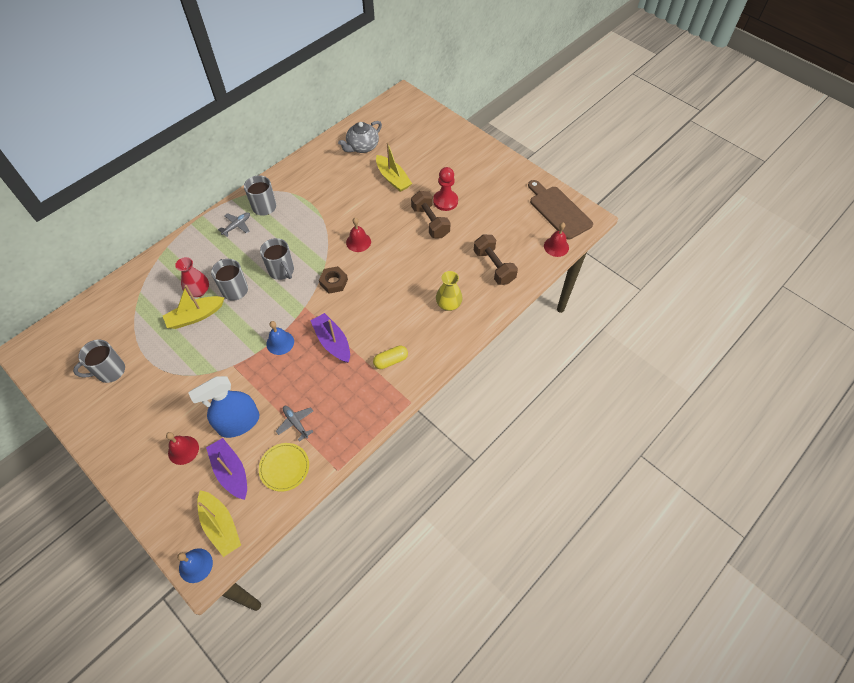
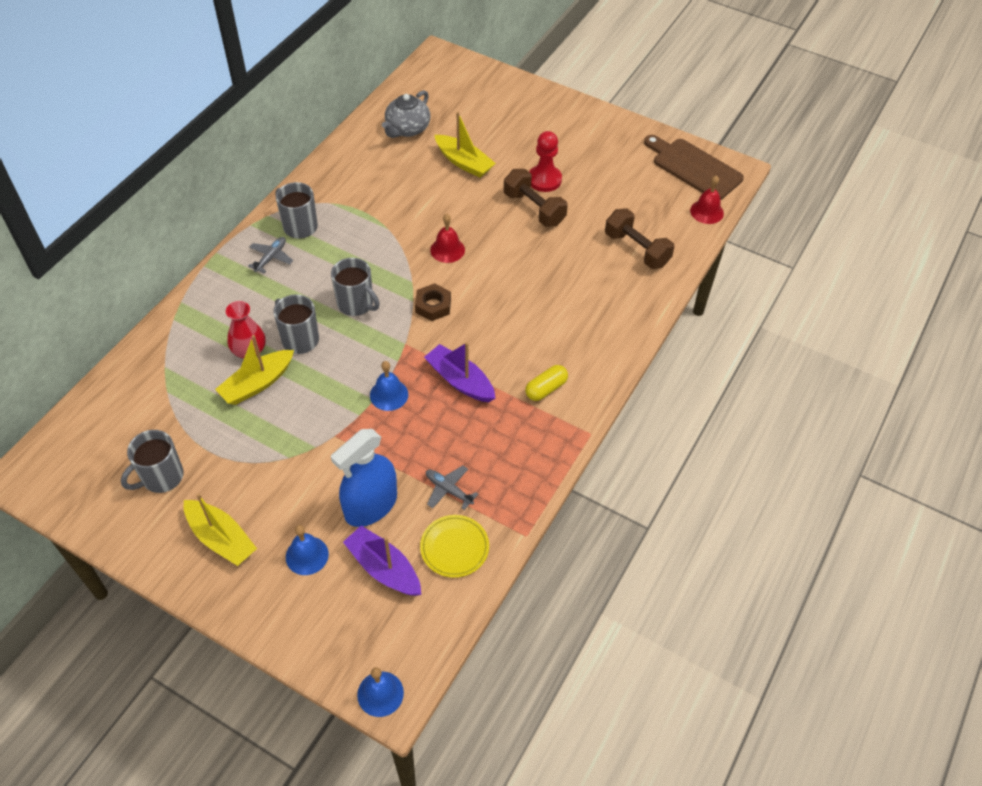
camera: 15 degrees left, 5 degrees down
red bell [166,432,199,465] -> blue bell [286,525,329,575]
yellow boat [197,490,241,557] -> yellow boat moved to [184,493,257,566]
yellow vase [436,271,463,311] -> none

